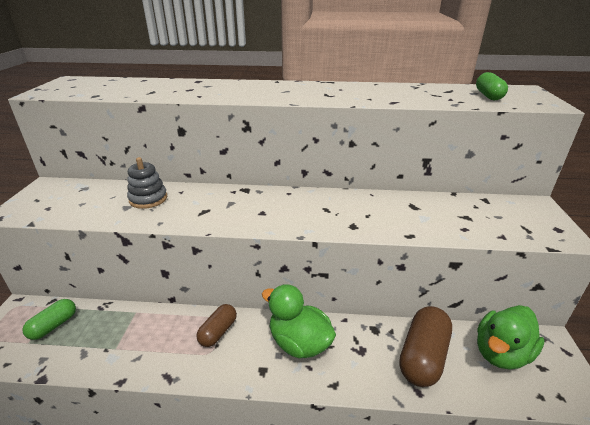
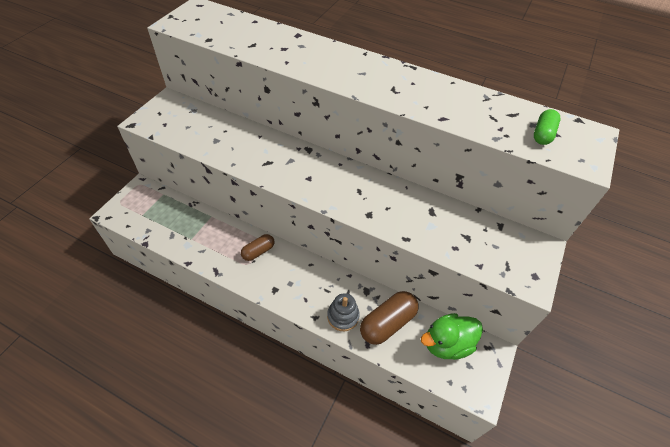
camera: 20 degrees right, 20 degrees up
green capsule [22,299,76,340] -> none
grey stacking toy [127,157,167,209] -> grey stacking toy moved to [327,293,360,331]
green duck [262,284,336,358] -> none

